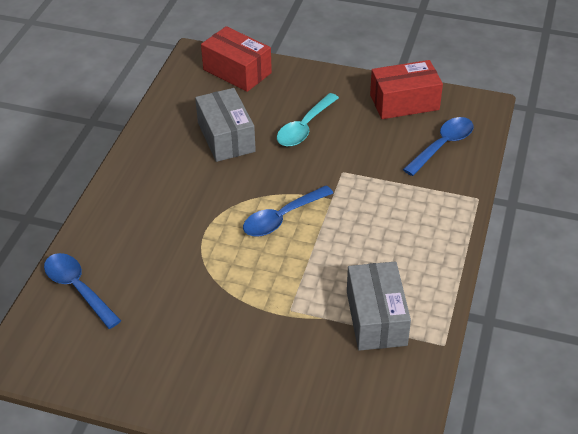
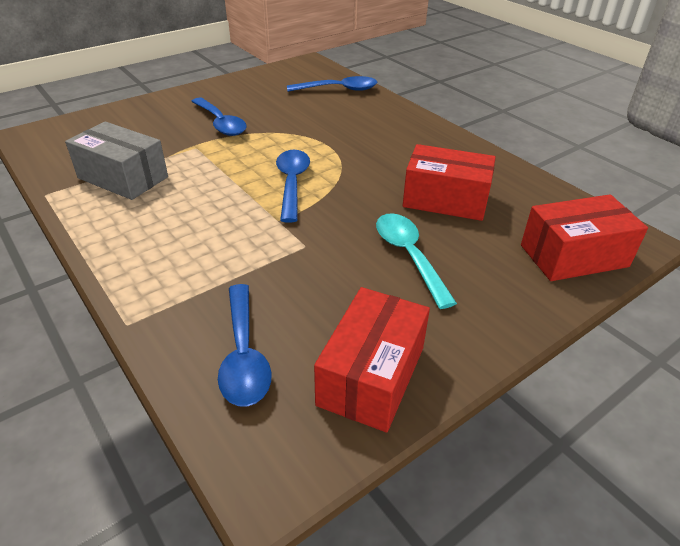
camera: 125 degrees right, 5 degrees down
grey box [195,88,256,162] -> red box [403,144,496,221]
none -> blue spoon [191,98,247,136]

